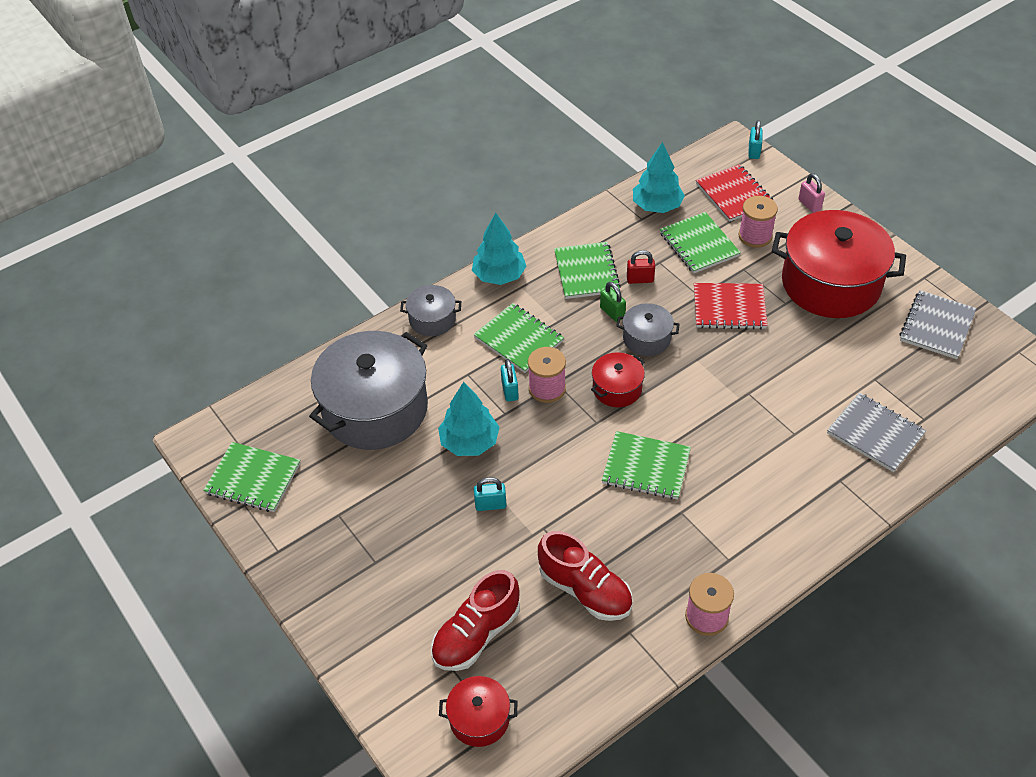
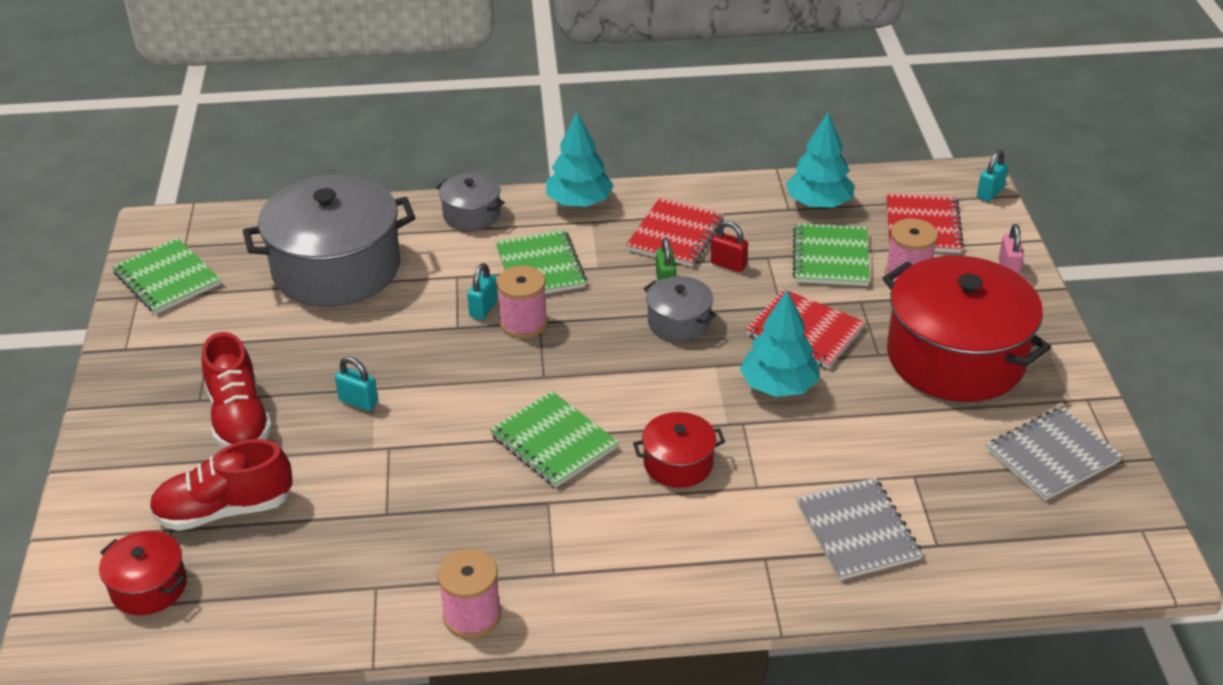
camera: 30 degrees right, 10 degrees down
turquoise tree [438,382,499,456] -> turquoise tree moved to [740,290,820,397]
red shoe [538,531,632,621] -> red shoe moved to [202,332,272,448]
green notebook [554,242,621,299] -> red notebook [626,198,724,267]
red pot [591,352,645,407] -> red pot moved to [633,412,725,488]

